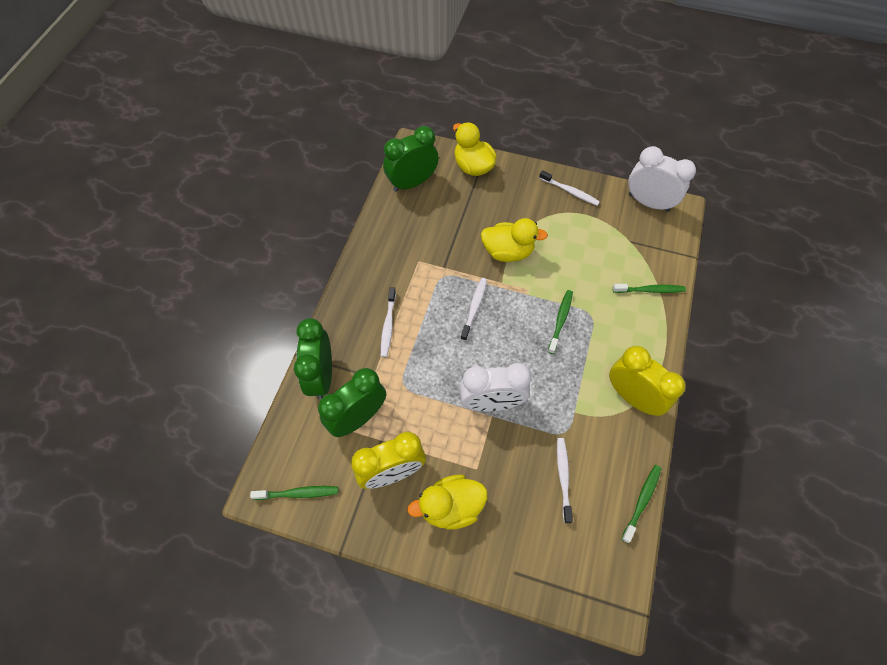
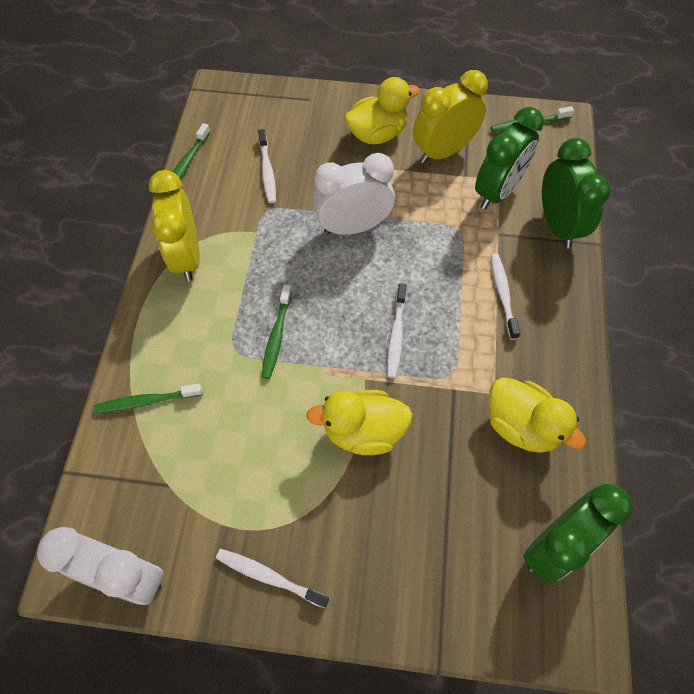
camera: 170 degrees right, 0 degrees up
yellow duck [453,122,497,176] -> yellow duck moved to [489,377,586,453]
yellow clock [609,346,686,416] -> yellow clock turned 45 degrees clockwise [149,170,200,281]

